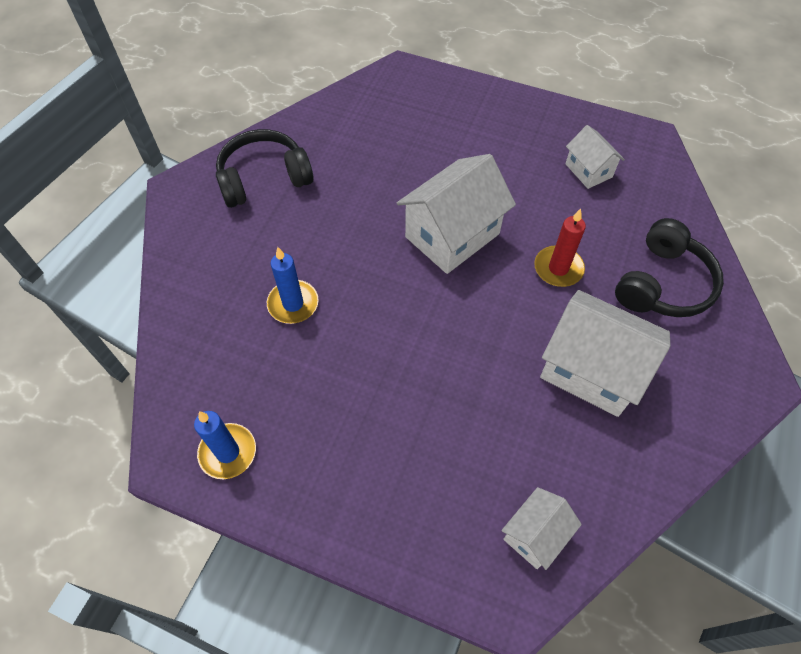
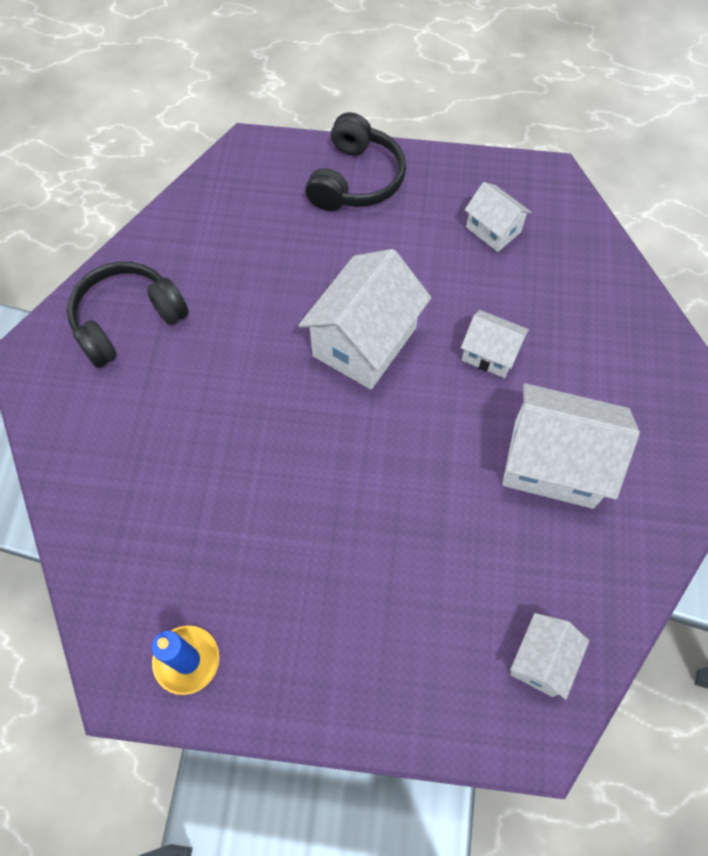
camera: 15 degrees left, 5 degrees up
blue candle [267,247,319,324] -> none
red candle [534,208,586,287] -> white house [461,310,529,378]
black headphones [615,218,724,317] -> black headphones moved to [305,112,406,211]

